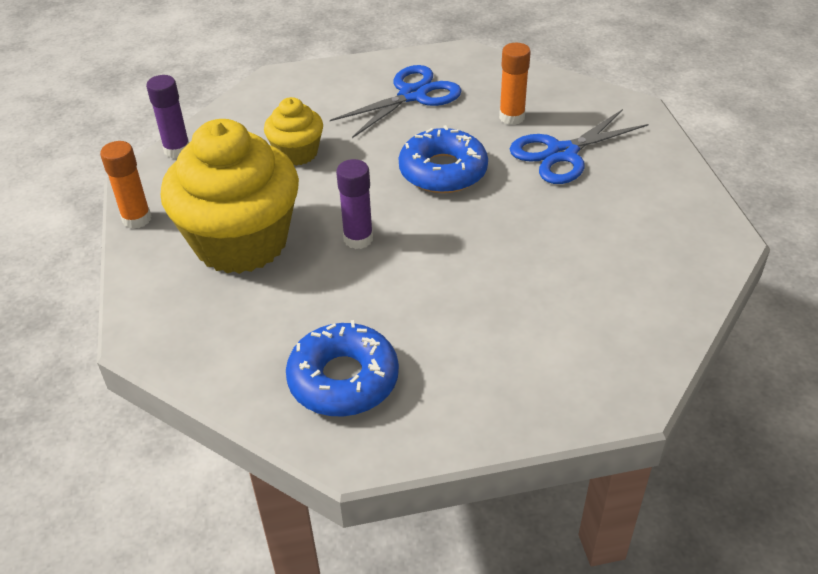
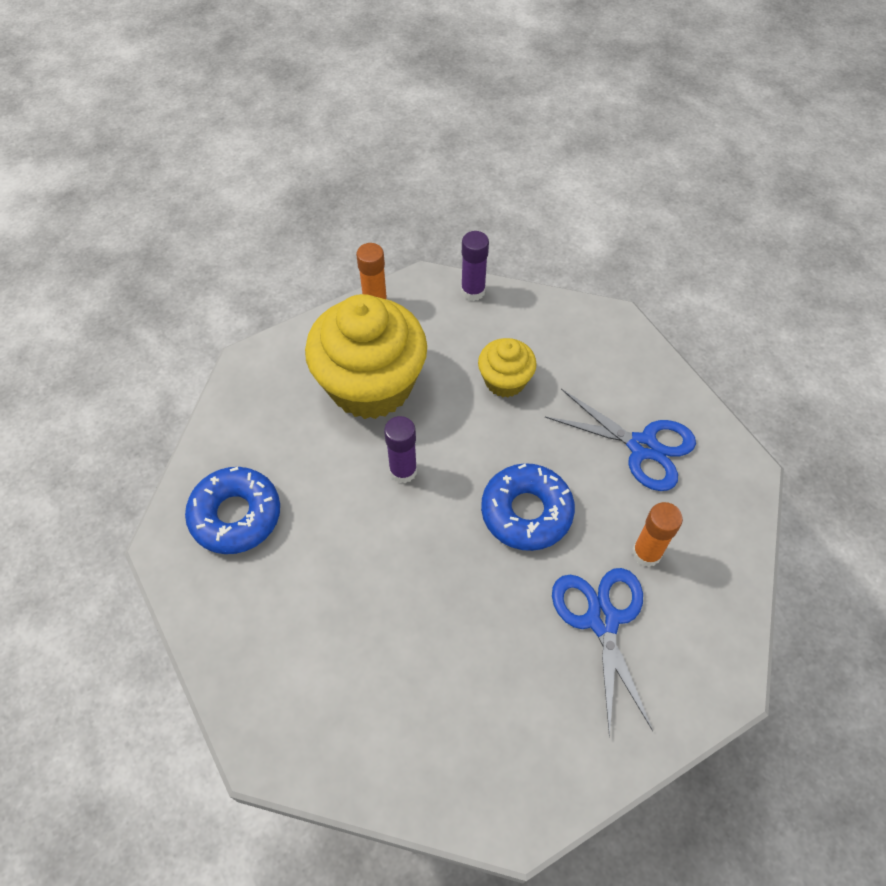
camera: 70 degrees right, 15 degrees up
blue scissors [510,109,649,184] -> blue scissors turned 45 degrees clockwise [552,568,653,737]

